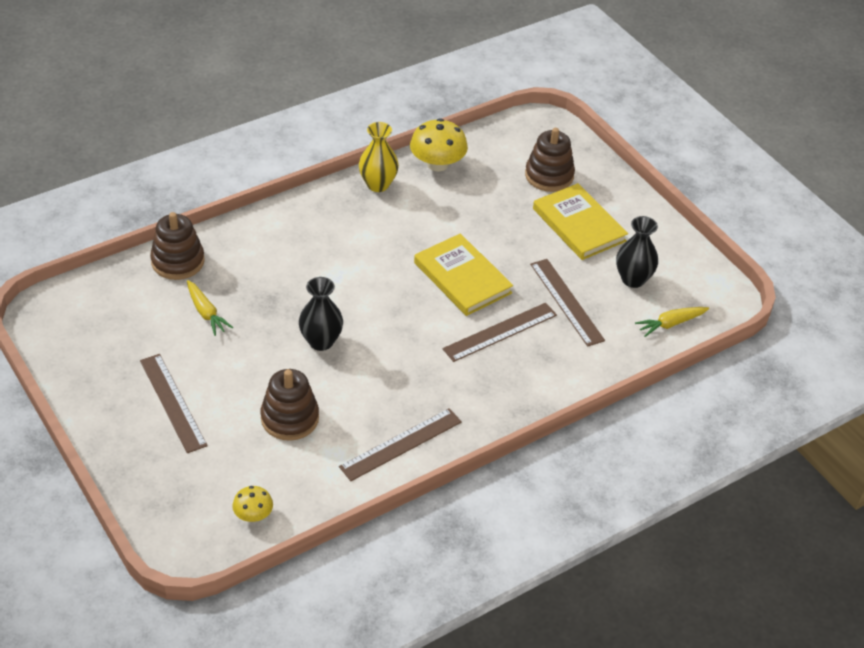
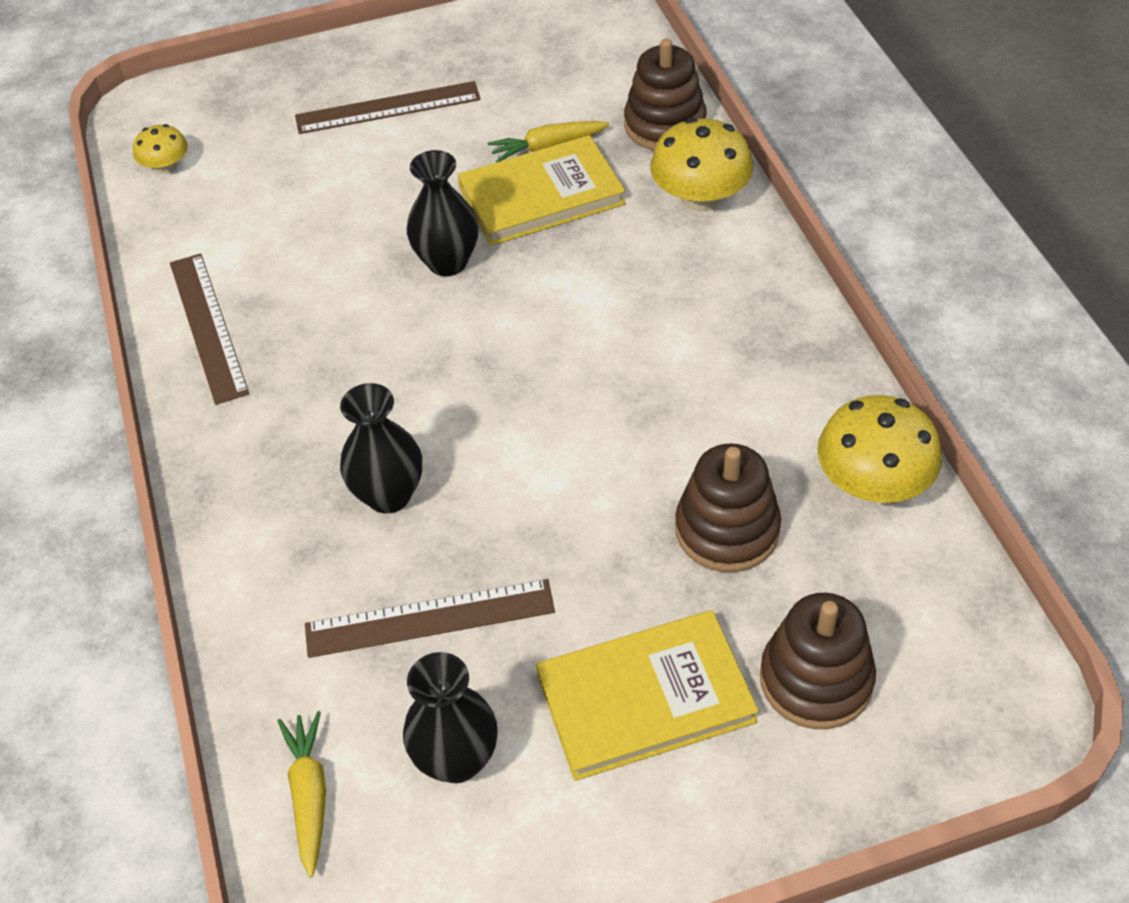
camera: 110 degrees right, 5 degrees up
brown stacking toy [261,369,319,441] -> brown stacking toy moved to [675,443,781,572]
yellow vase [359,122,399,192] -> none
yellow book [414,234,513,316] -> yellow book moved to [458,135,626,246]
brown ruler [443,303,557,362] -> black vase [340,383,422,514]
none -> yellow mushroom [650,118,753,212]

